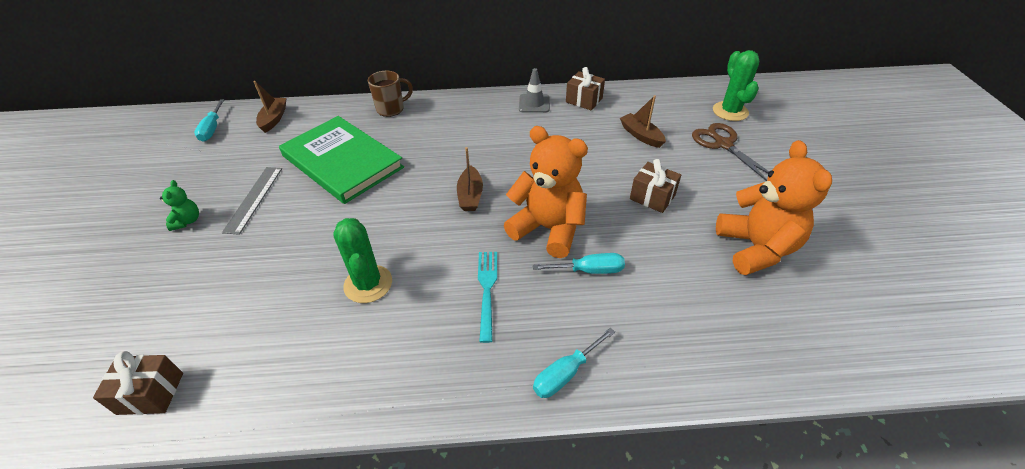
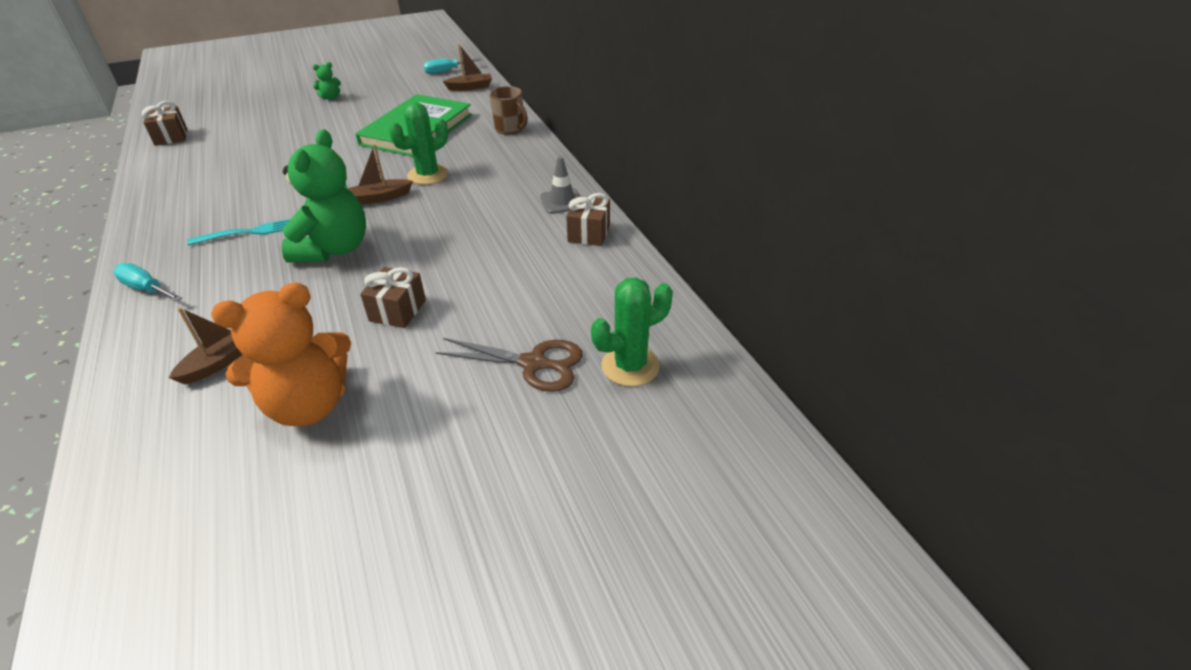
camera: 70 degrees right, 5 degrees down
grey ruler [222,167,282,235] -> none
green cactus [333,218,392,303] -> green cactus moved to [389,102,448,185]
orange teddy bear [504,126,588,258] -> green teddy bear [282,129,366,262]
turquoise screwdriver [533,253,625,274] -> none
brown boat [620,95,666,148] -> brown boat moved to [169,307,243,385]
brown scissors [692,123,769,181] -> brown scissors turned 60 degrees clockwise [435,338,583,392]

